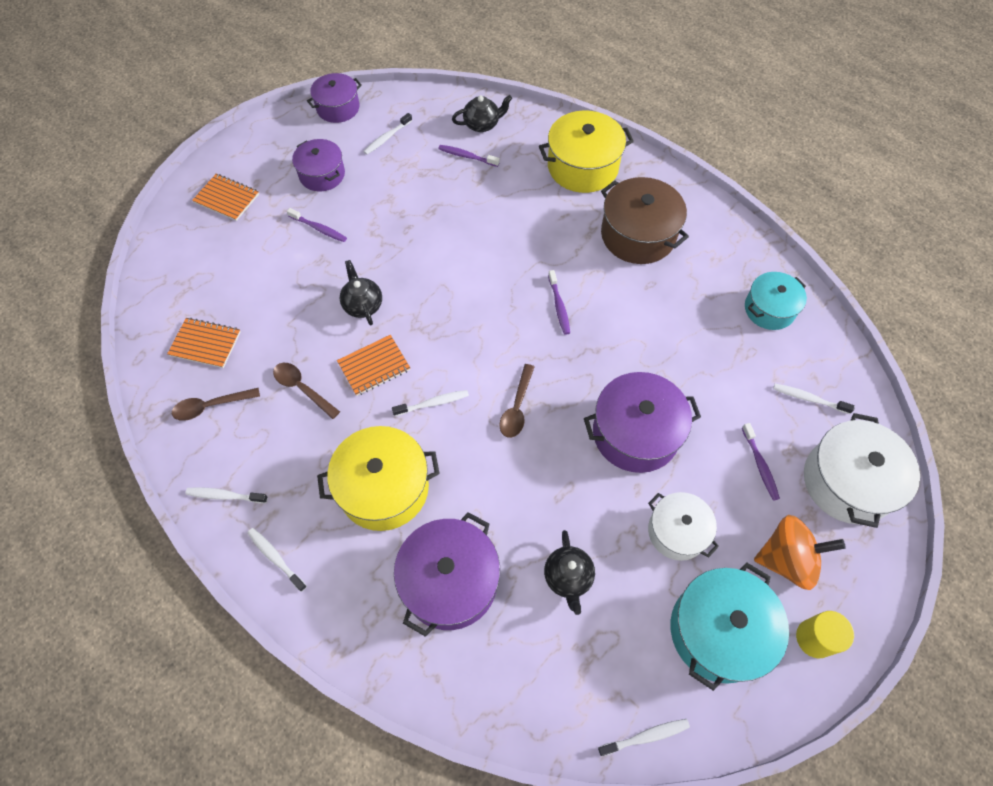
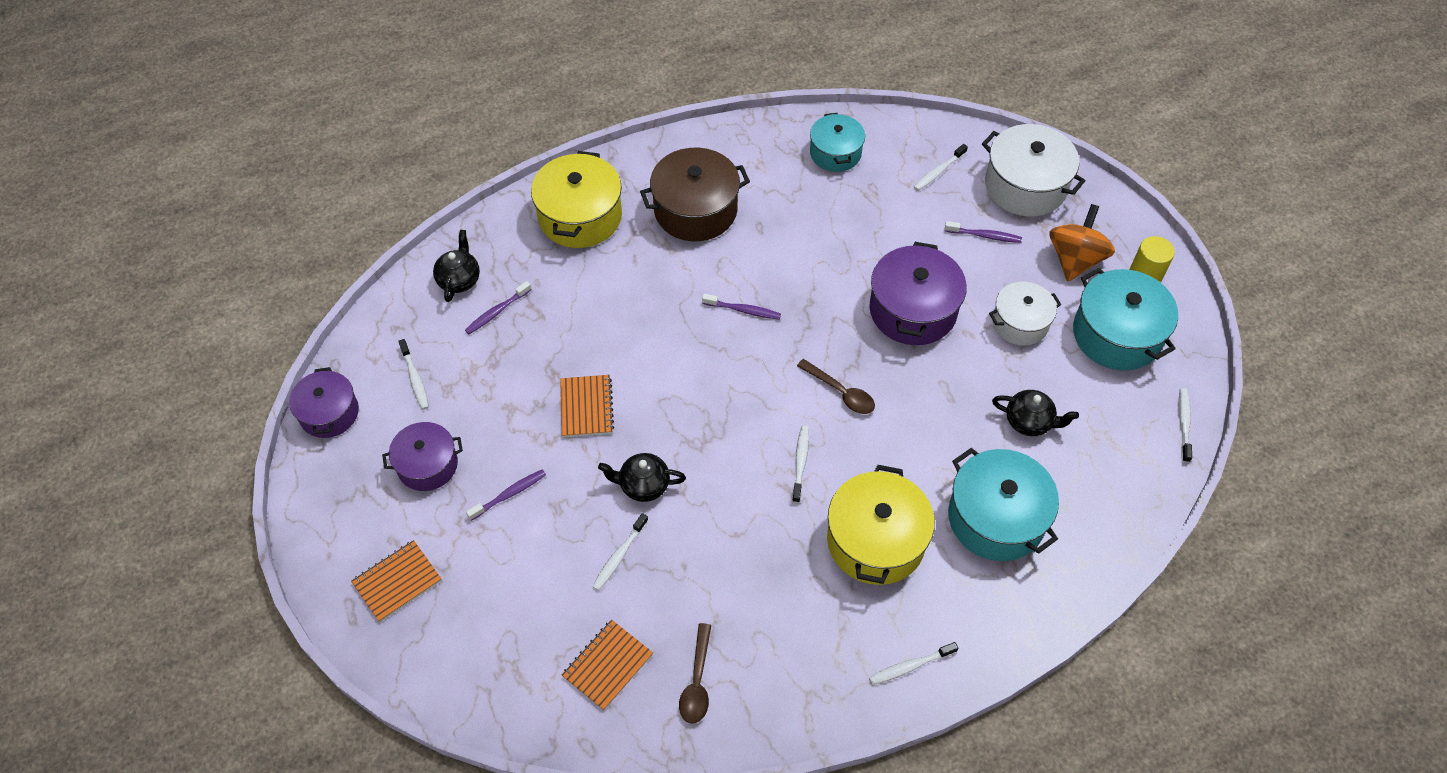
camera: 65 degrees left, 5 degrees down
white toothbrush [185,487,268,503] -> white toothbrush moved to [592,513,648,591]
brown spoon [273,363,340,419] -> none
orange notebook [337,335,410,396] -> orange notebook moved to [560,375,614,437]
purple pot [394,512,500,637] -> turquoise pot [948,448,1059,561]

